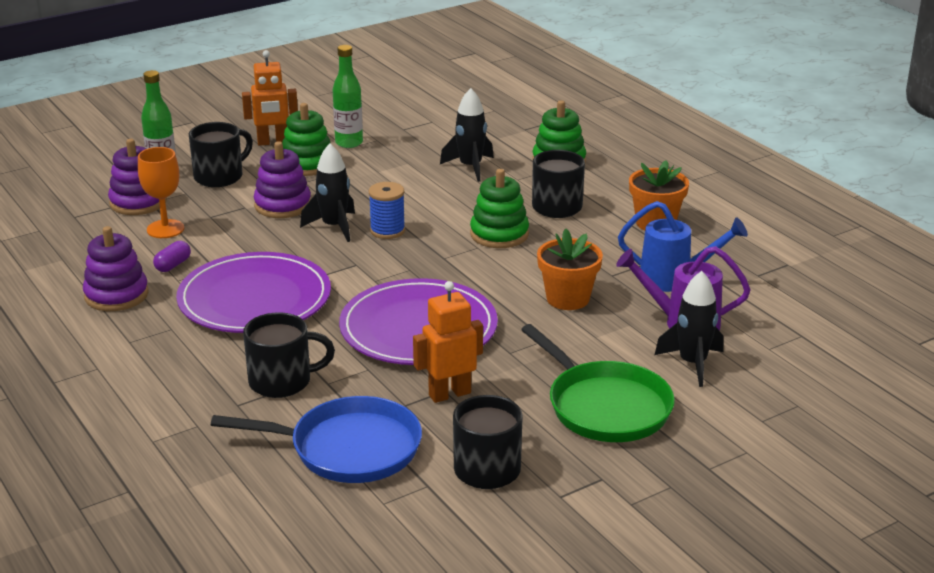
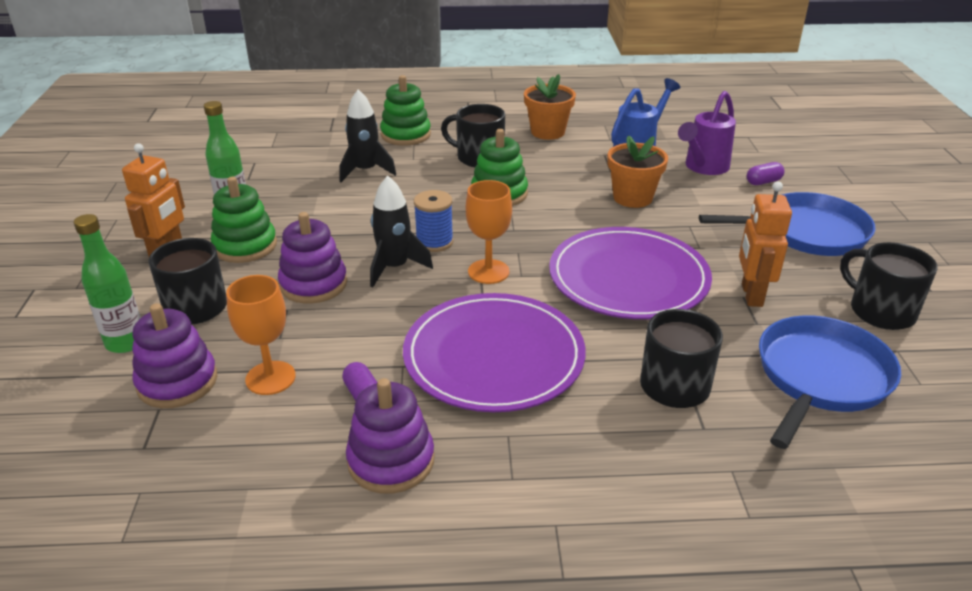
camera: 60 degrees left, 5 degrees up
green pan [521,324,675,442] -> blue pan [699,192,875,256]
black rocket [655,271,724,387] -> purple capsule [747,162,785,185]
none -> orange goblet [466,180,512,284]

